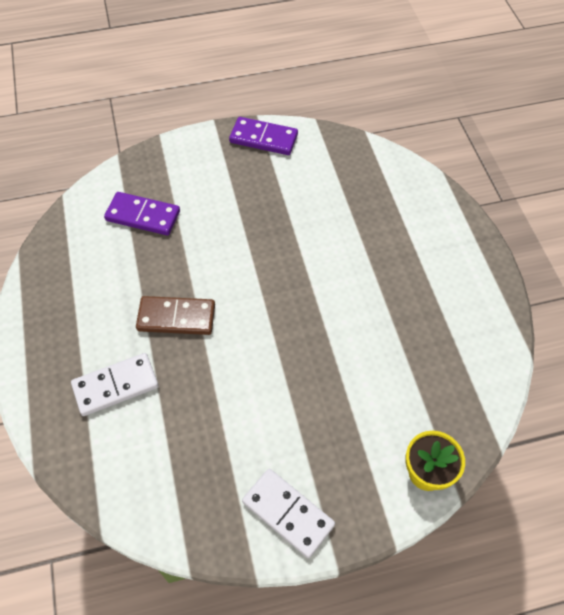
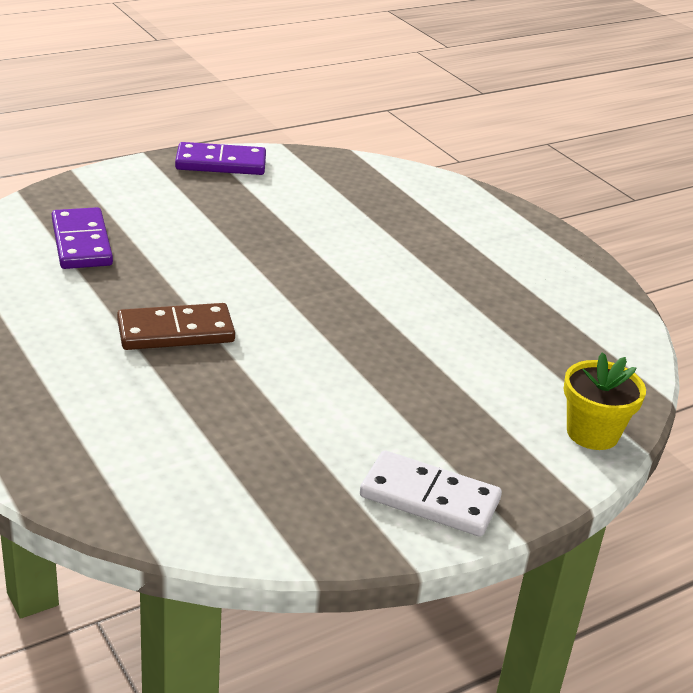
camera: 20 degrees left, 25 degrees down
white domino [71,353,159,416] -> none
purple domino [104,192,180,235] -> purple domino turned 75 degrees clockwise [52,207,113,269]

